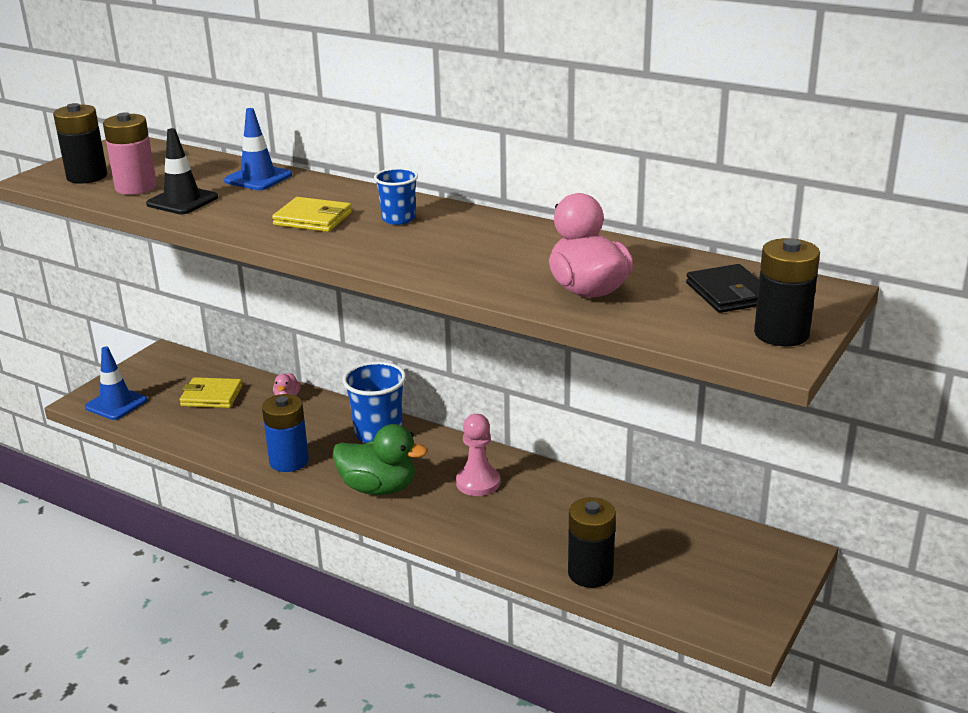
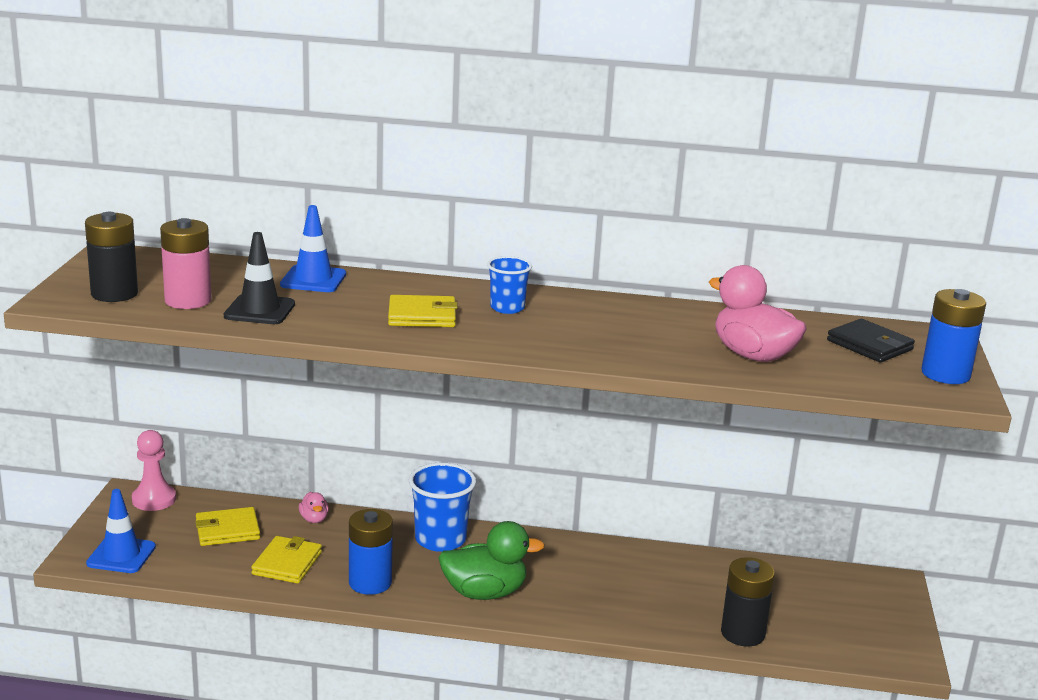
camera: 25 degrees left, 5 degrees down
pink pawn [456,414,500,496] -> pink pawn moved to [132,430,176,511]
black battery [754,238,820,346] -> blue battery [921,289,986,384]
none -> yellow wallet [251,536,322,584]

